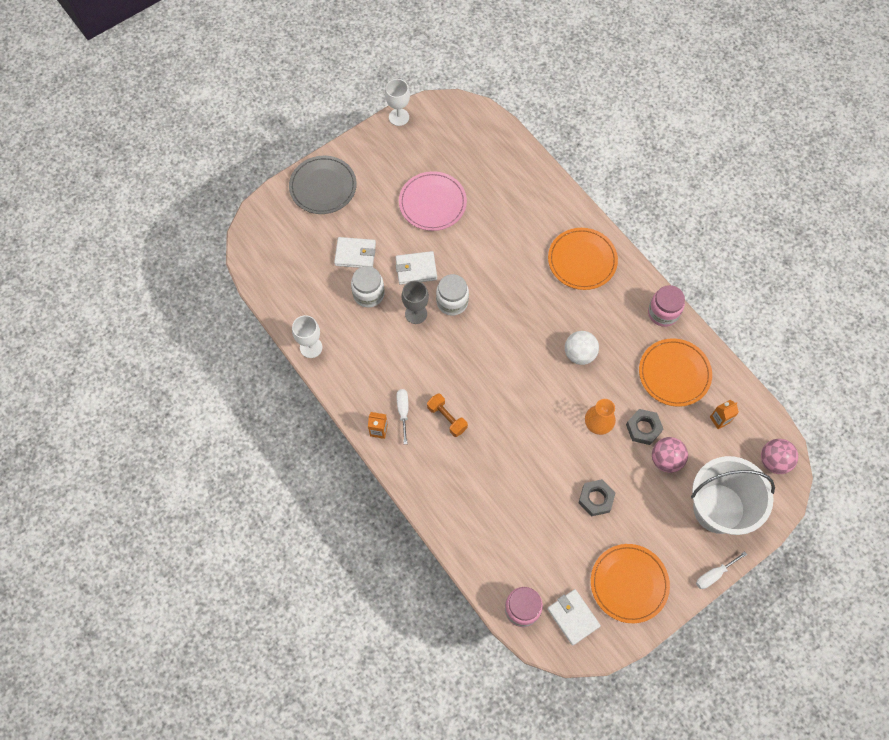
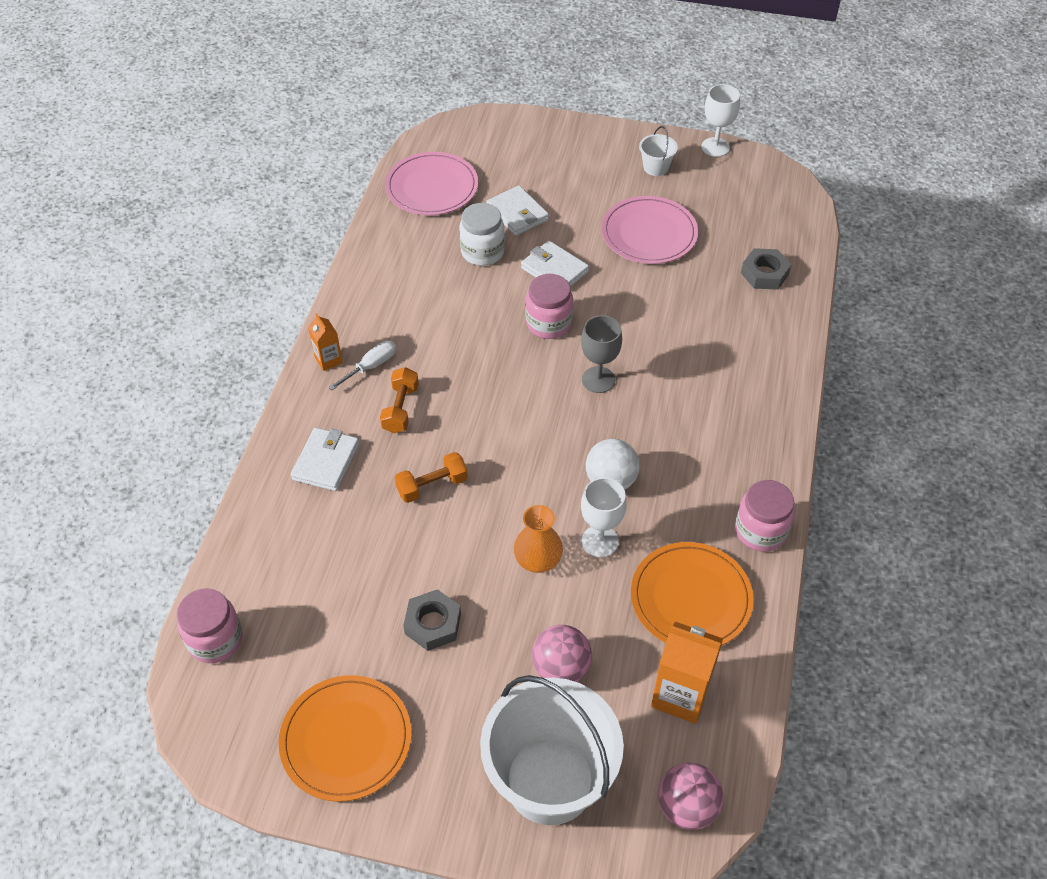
camera: 50 degrees right, 15 degrees down
grey plate [289,156,357,214] -> none
white goblet [292,315,323,358] -> white goblet moved to [581,477,627,557]
grey goblet [402,281,429,324] -> grey goblet moved to [581,315,622,393]
white jar [436,274,469,316] -> pink jar [526,274,573,339]
white wallet [547,589,601,646] -> white wallet moved to [291,428,359,491]
orange plate [548,228,618,290] -> none
grey nut [626,409,663,445] -> grey nut moved to [741,248,791,290]
white screwdriver [696,551,747,589] -> none
orange carton [710,400,739,429] -> orange carton [651,621,723,724], size x1.80
none -> pink plate [385,152,478,215]
none -> orange dumbbell [395,452,468,503]
none -> white bucket [639,126,678,176]

